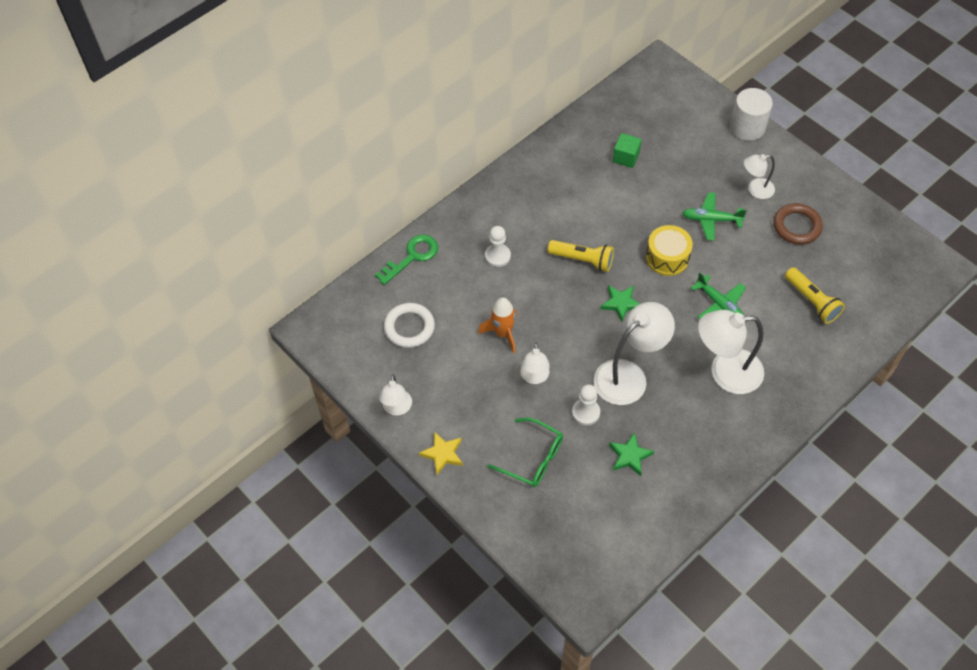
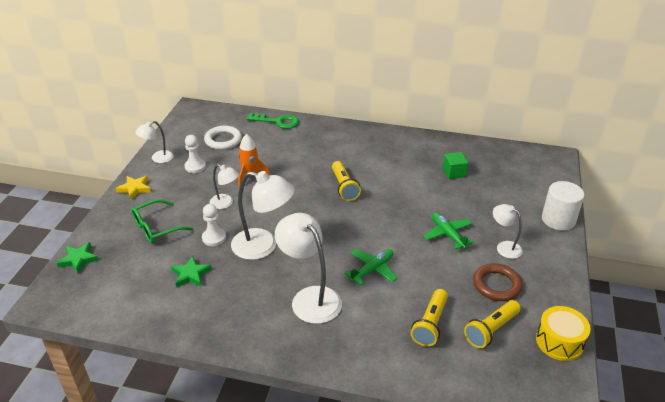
camera: 55 degrees right, 20 degrees down
white pawn [485,226,511,267] -> white pawn moved to [185,135,206,173]
green glasses [487,418,563,487] -> green glasses turned 60 degrees clockwise [132,200,194,243]
white lamp [521,343,550,384] -> white lamp turned 120 degrees counterclockwise [210,164,239,209]
green star [600,285,639,322] -> green star moved to [57,242,99,273]
yellow drum [646,225,693,276] -> yellow drum moved to [536,306,591,361]
green plane [691,272,746,319] -> green plane turned 150 degrees counterclockwise [344,249,397,285]
none -> yellow flashlight [464,300,521,348]

